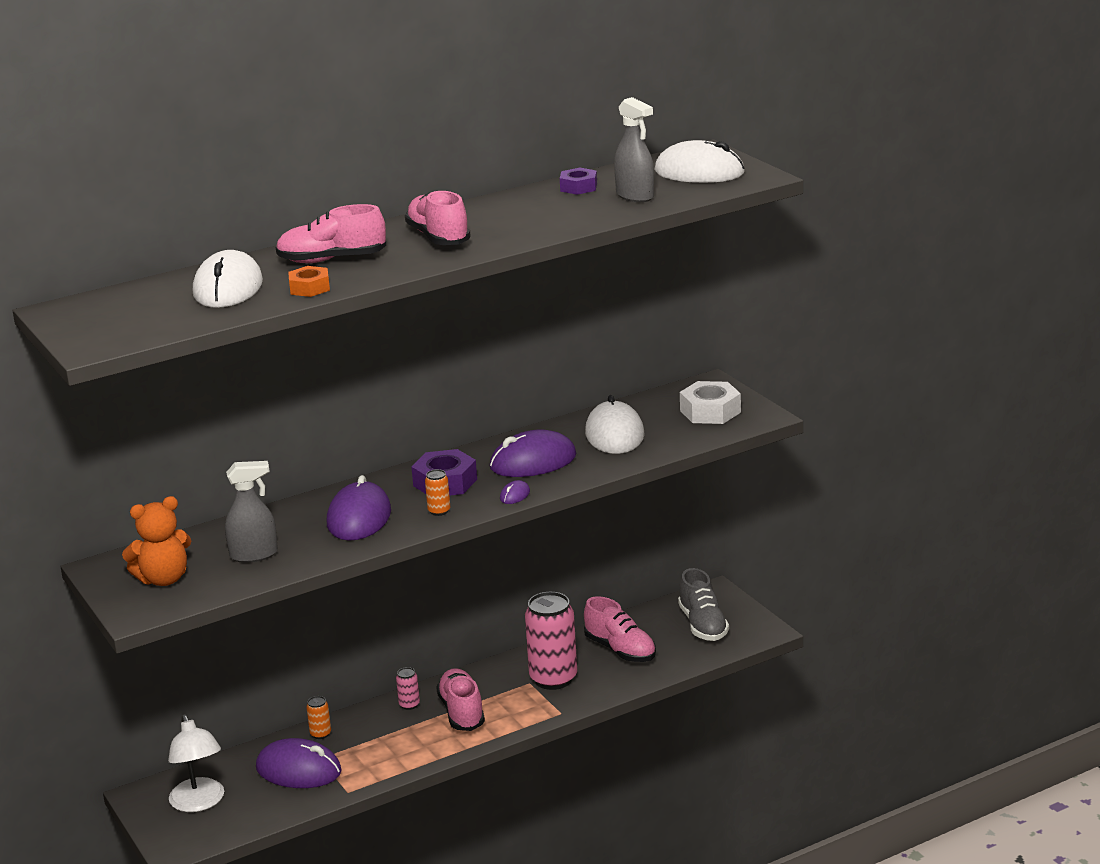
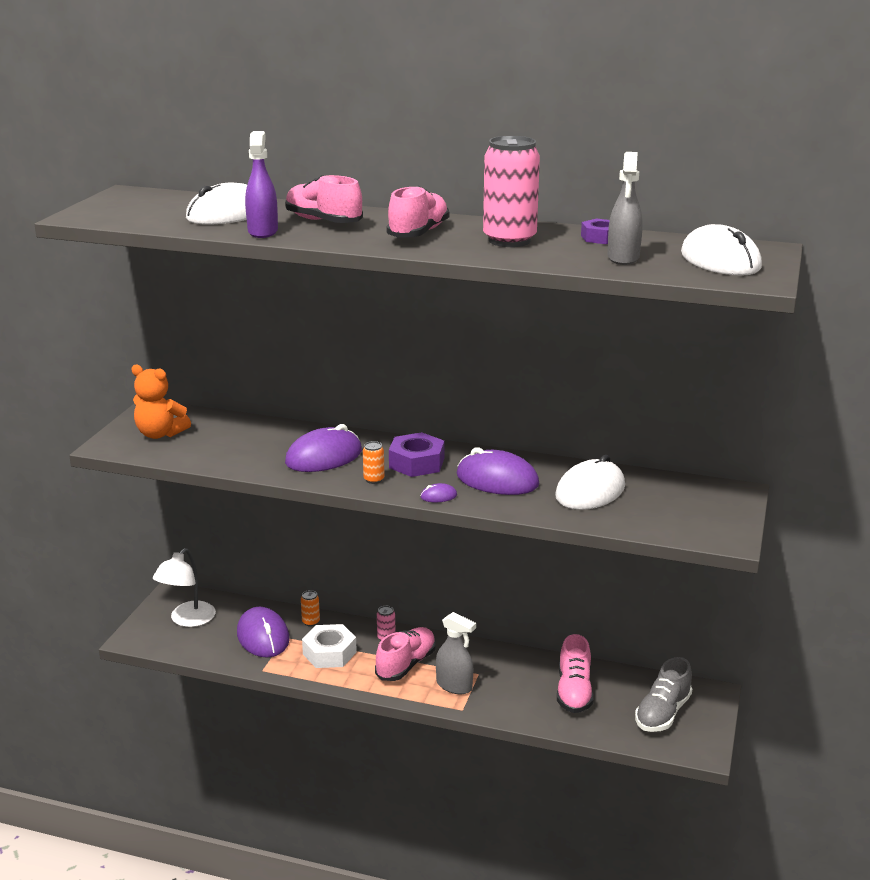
camera: 45 degrees right, 0 degrees up
grey spray bottle [225,461,278,563] -> grey spray bottle moved to [436,612,476,694]
orange nut [288,266,330,297] -> purple spray bottle [245,131,278,238]
pink can [525,592,577,690] -> pink can moved to [483,136,540,247]
white nut [680,381,741,424] -> white nut moved to [302,624,357,668]

